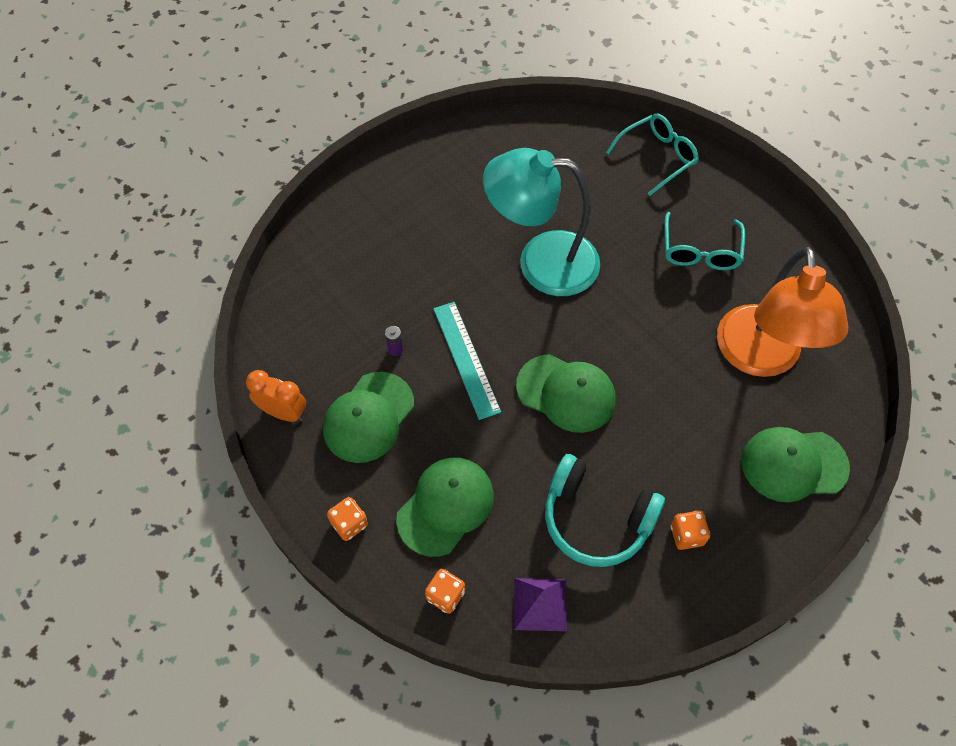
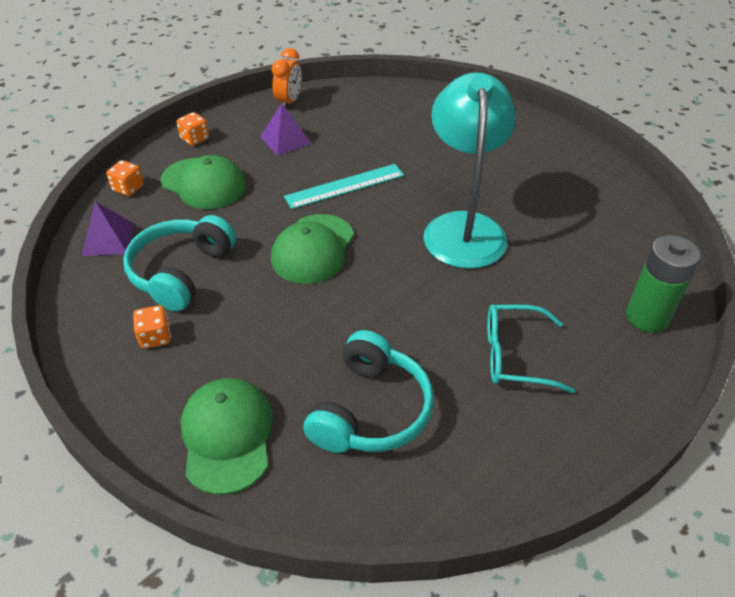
camera: 85 degrees right, 15 degrees down
green cap [323,372,414,463] -> purple pyramid [260,103,311,156]
purple battery [385,326,403,356] -> none
turquoise glasses [606,114,699,196] -> green battery [626,235,701,333]
orange lamp [717,247,848,377] -> turquoise headphones [303,330,434,453]

